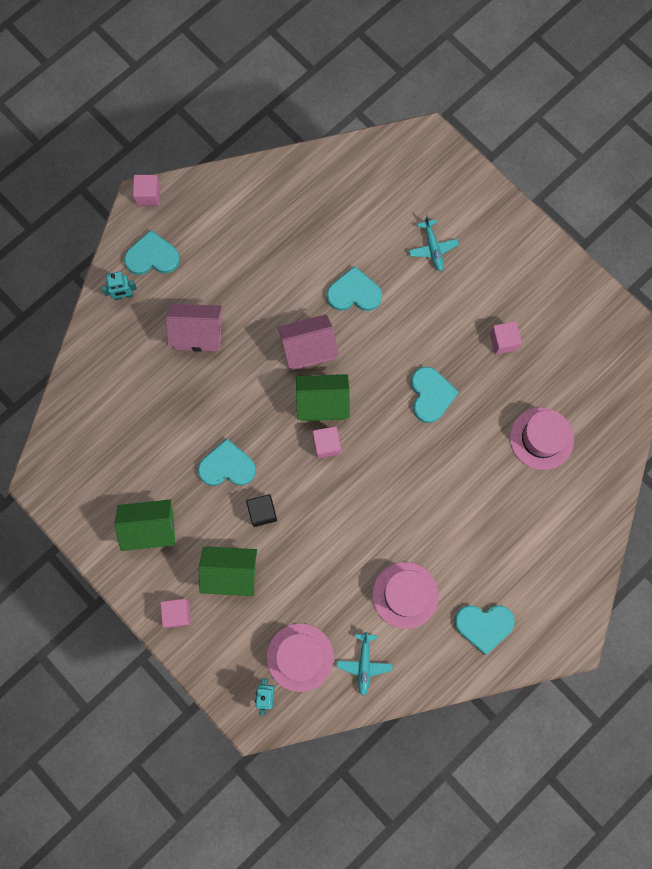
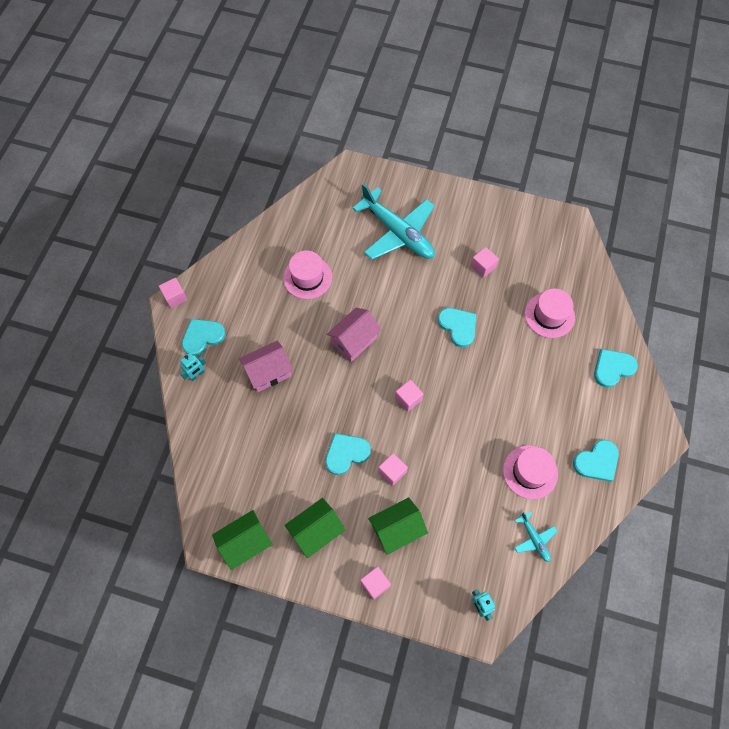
camera: 30 degrees left, 10 degrees down
black cube [246,494,277,527] -> pink cube [378,453,408,486]
pink hat [267,623,334,692] -> pink hat moved to [283,250,332,299]
green house [296,374,350,421] -> green house moved to [212,510,272,570]
turquoise heart [327,266,382,311] -> turquoise heart moved to [594,349,638,388]
turquoise plane [409,215,459,271] -> turquoise plane [352,183,435,260], size x2.26

